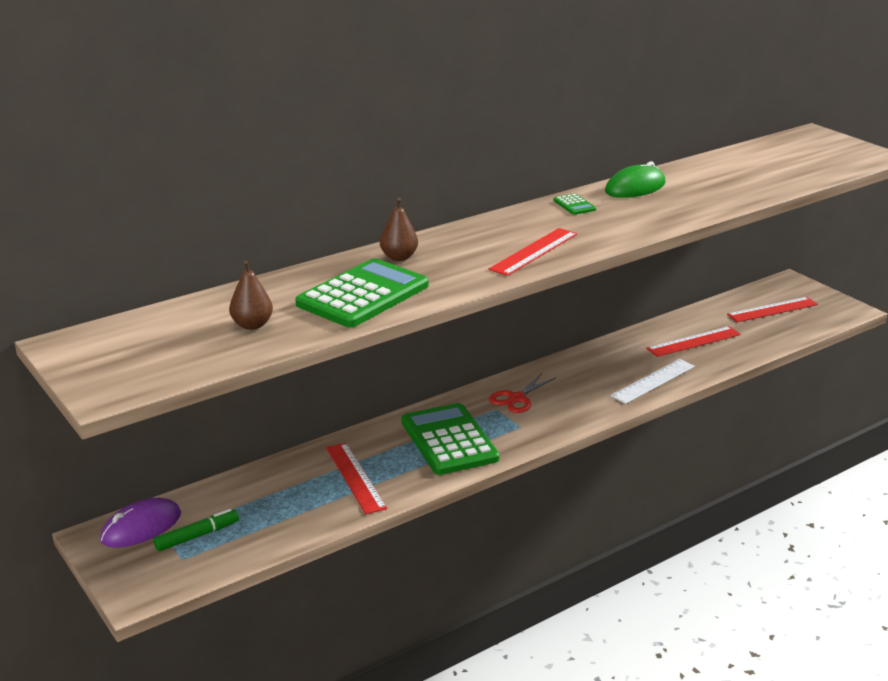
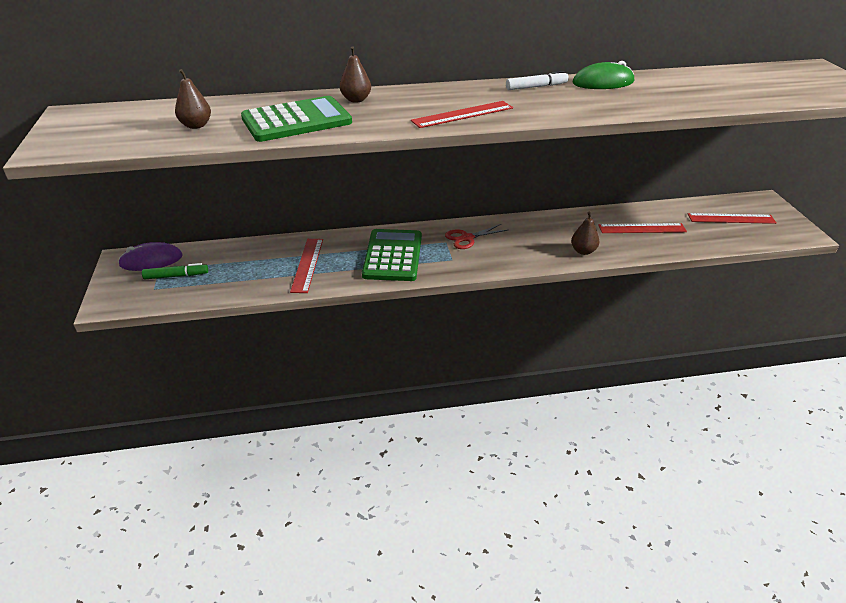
camera: 25 degrees right, 10 degrees up
green calculator [553,194,596,215] -> white marker [506,71,569,90]
white ruler [610,359,695,404] -> brown pear [571,212,599,255]

